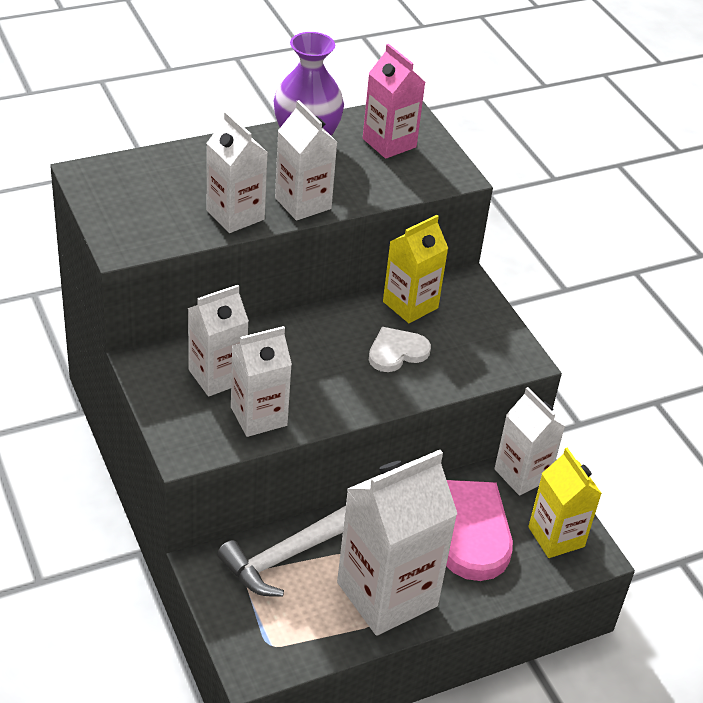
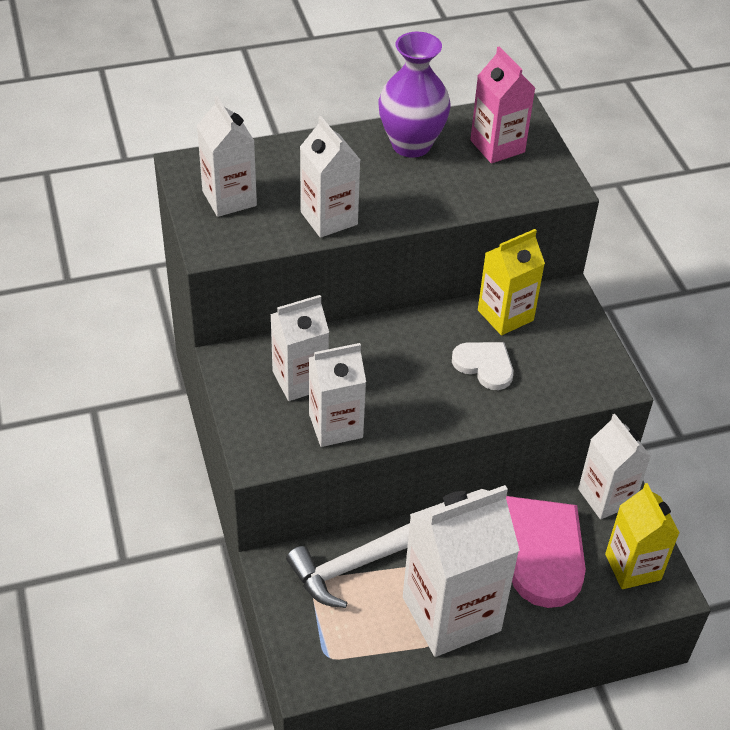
camera: 10 degrees right, 5 degrees up
white carton [275,100,337,221] -> white carton moved to [197,96,257,217]
white heart [369,327,431,372] -> white heart turned 60 degrees clockwise [452,342,513,390]

